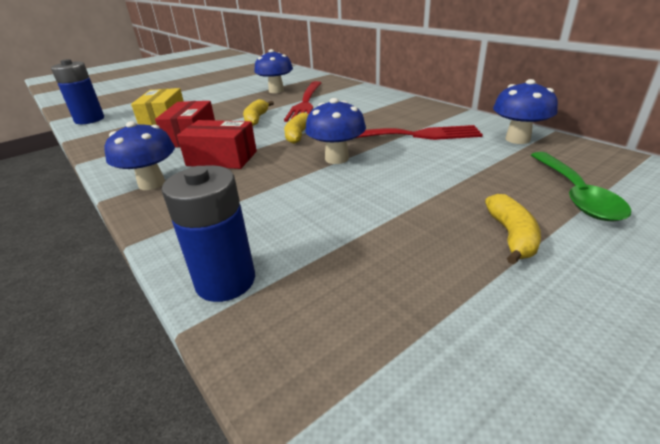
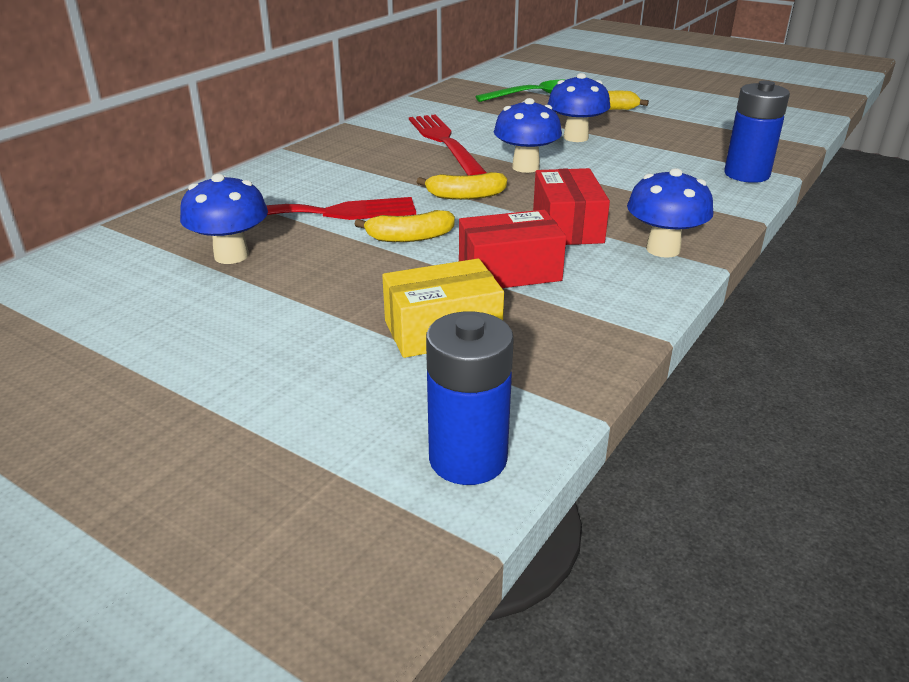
camera: 110 degrees left, 0 degrees up
blue mushroom [493,79,558,144] -> blue mushroom moved to [548,73,610,142]

